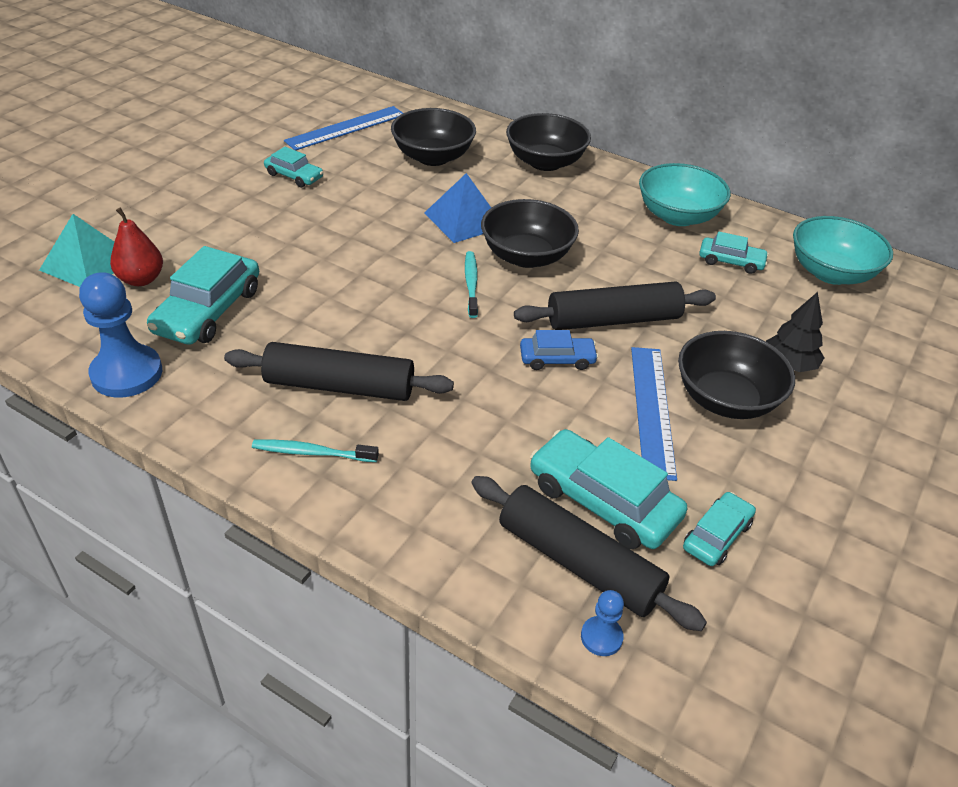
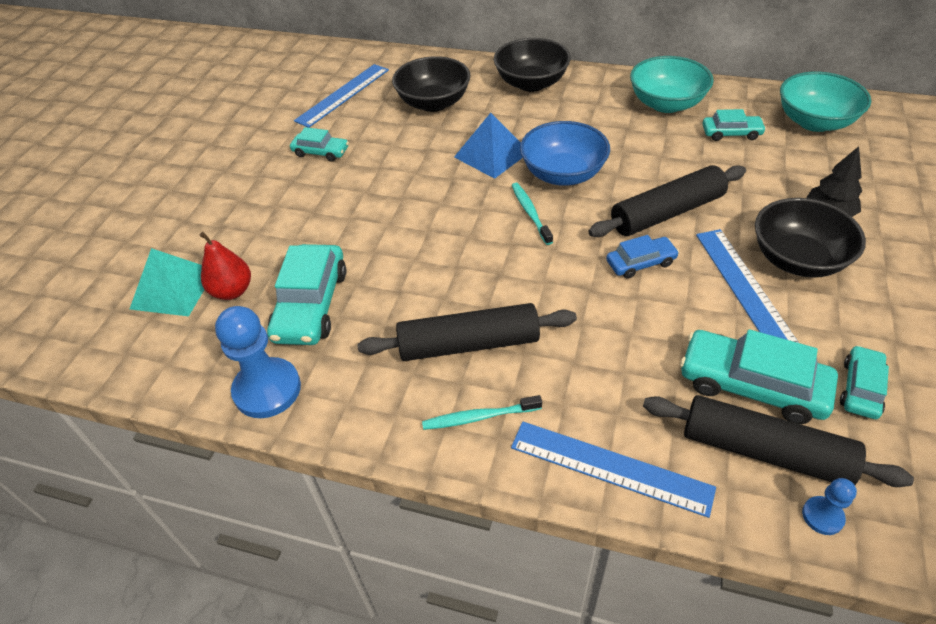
camera: 10 degrees left, 5 degrees up
black bowl [481,199,579,268] -> blue bowl [520,121,610,186]
none -> blue ruler [511,422,716,518]

